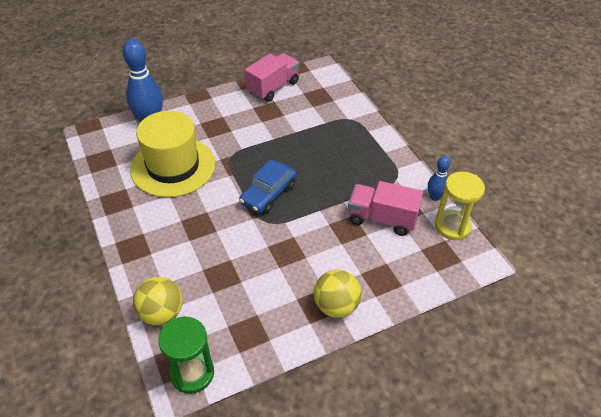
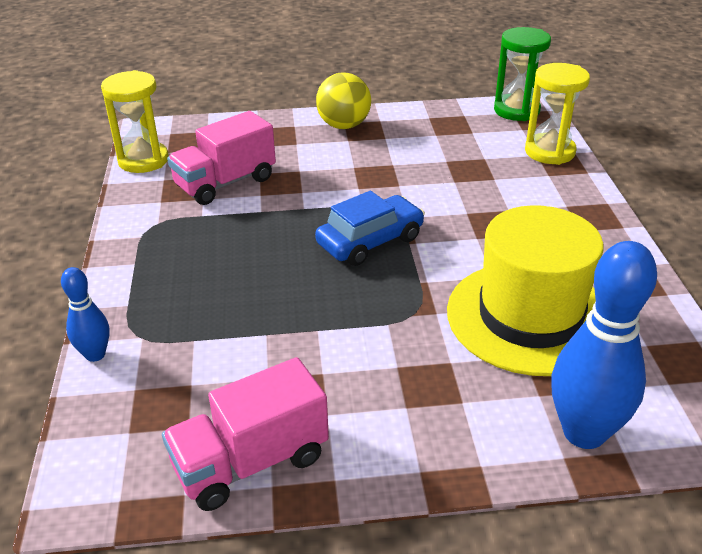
camera: 160 degrees left, 10 degrees down
yellow ball [133,277,183,325] -> yellow hourglass [525,63,590,165]
pink truck [348,181,423,236] -> pink truck turned 105 degrees clockwise [167,111,276,205]
blue bowling pin [428,156,450,201] -> blue bowling pin moved to [61,267,110,362]

